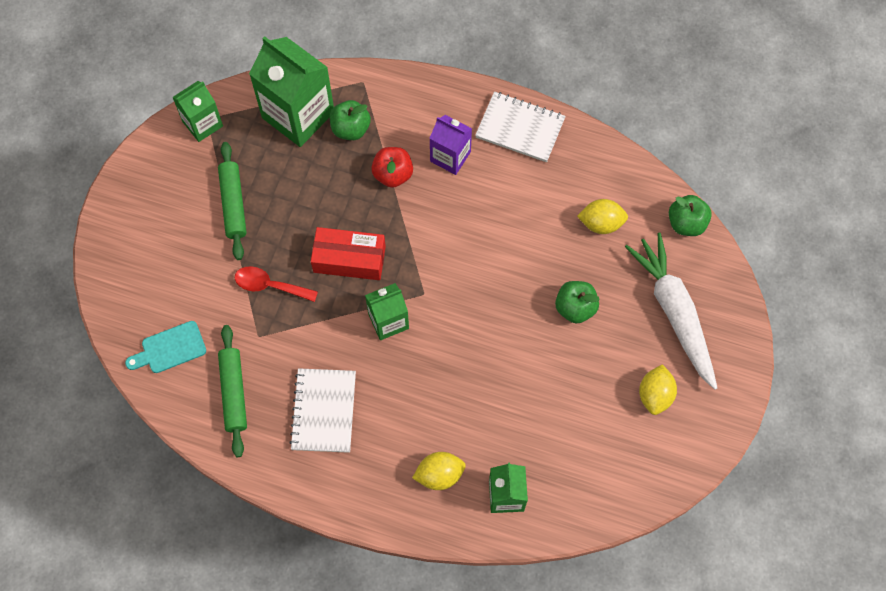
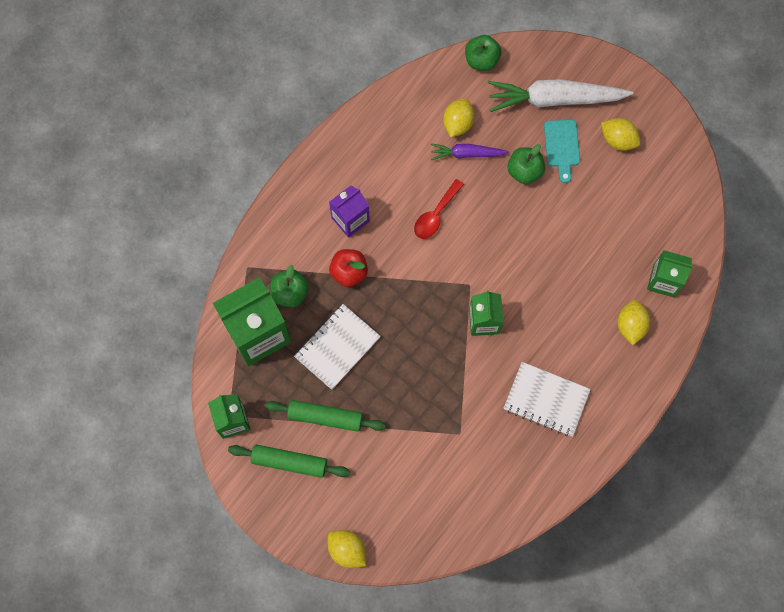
camera: 70 degrees left, 5 degrees up
turquoise cutting board [125,321,206,373] -> turquoise cutting board moved to [544,120,580,183]
green rolling pin [218,325,247,457] -> green rolling pin moved to [228,444,350,478]
red spoon [235,266,318,302] -> red spoon moved to [414,179,464,239]
red box [311,227,386,280] -> none
white notebook [475,92,566,162] -> white notebook moved to [294,304,381,390]
none -> yellow lemon [328,530,366,568]
none -> purple carrot [431,143,509,160]

